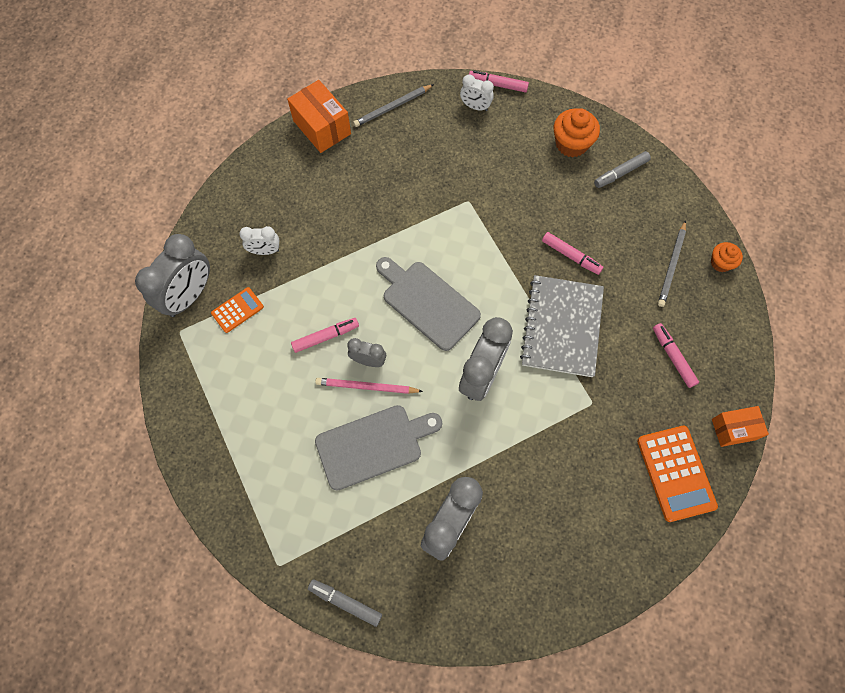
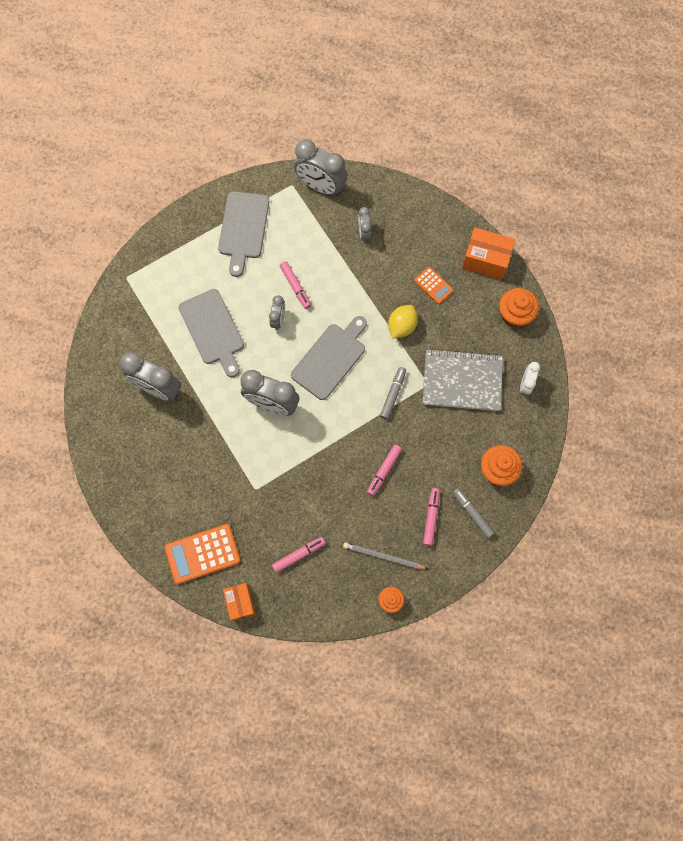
camera: 85 degrees right, 5 degrees up
orange calculator [211,287,264,333] -> orange calculator moved to [414,267,453,304]
white clock [239,226,279,255] -> grey clock [358,207,372,243]
orange box [287,80,351,153] -> orange box turned 60 degrees clockwise [462,227,515,280]
grey marker [308,579,382,627] -> grey marker moved to [380,367,406,419]
pink pencil [315,378,423,394] -> none
grey pencil [353,84,434,127] -> orange cupcake [499,288,539,327]
pink marker [469,71,529,93] -> pink marker moved to [423,488,440,546]
grey notebook [520,275,604,377] -> grey notebook moved to [422,349,503,411]
none -> grey cutting board [218,191,269,277]
none -> yellow lemon [388,305,418,339]

